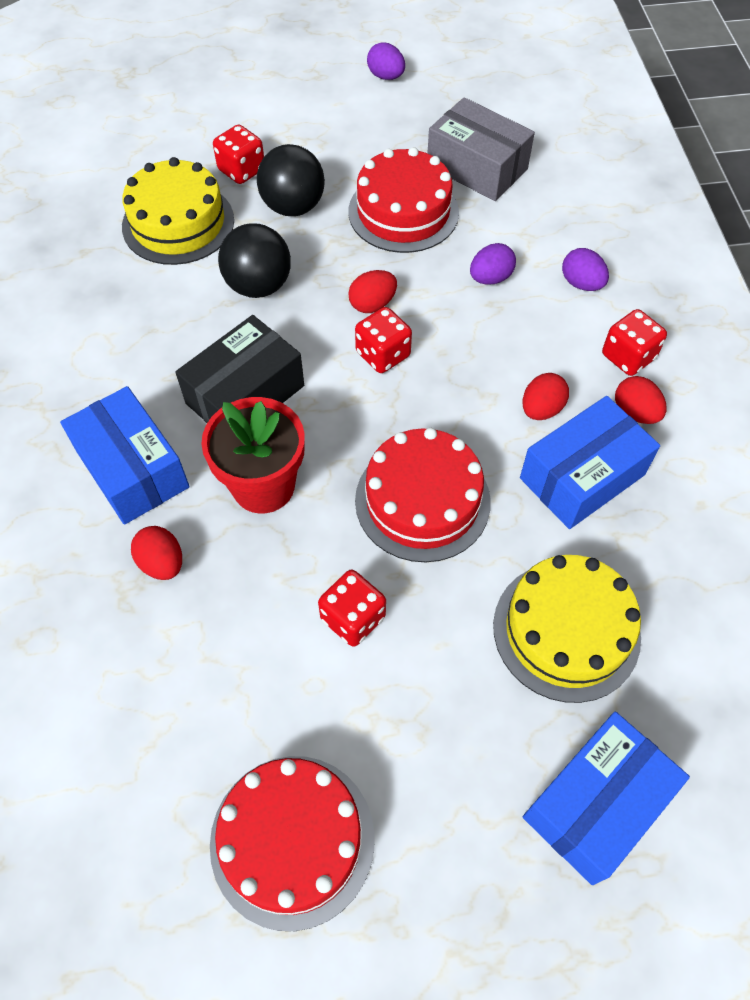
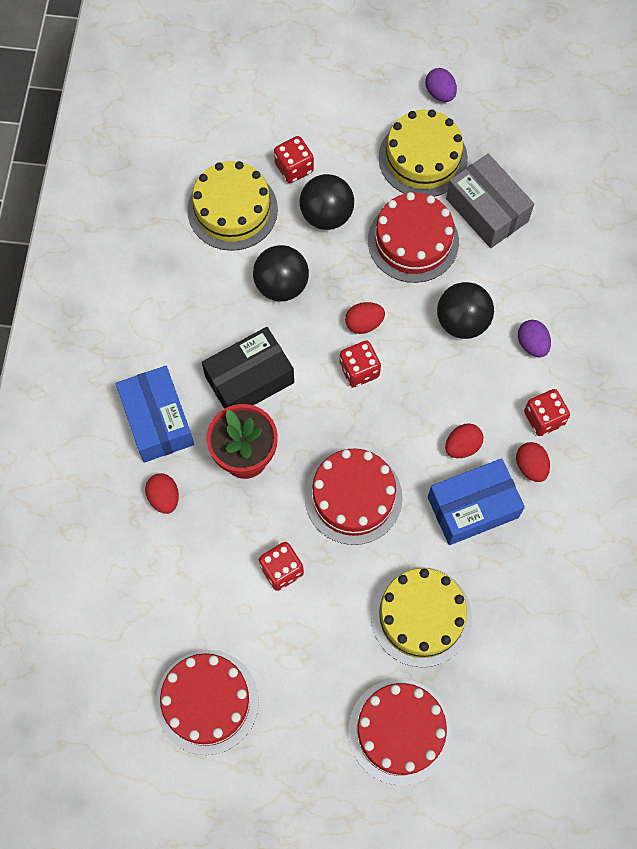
camera: 15 degrees right, 10 degrees up
purple egg [470,243,516,285] -> black ball [437,282,494,339]
blue box [523,712,690,885] -> red cake [348,679,452,785]
none -> yellow cake [379,109,468,197]

